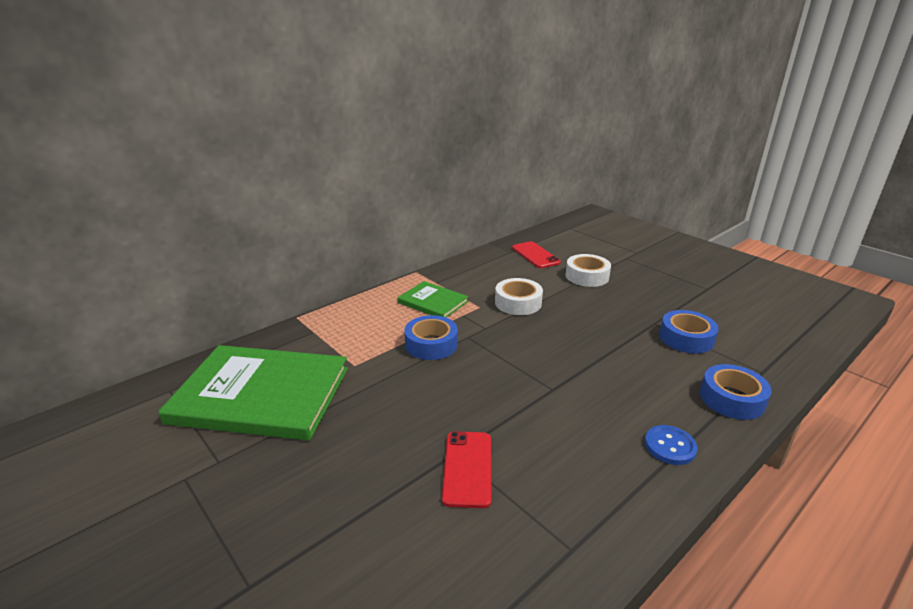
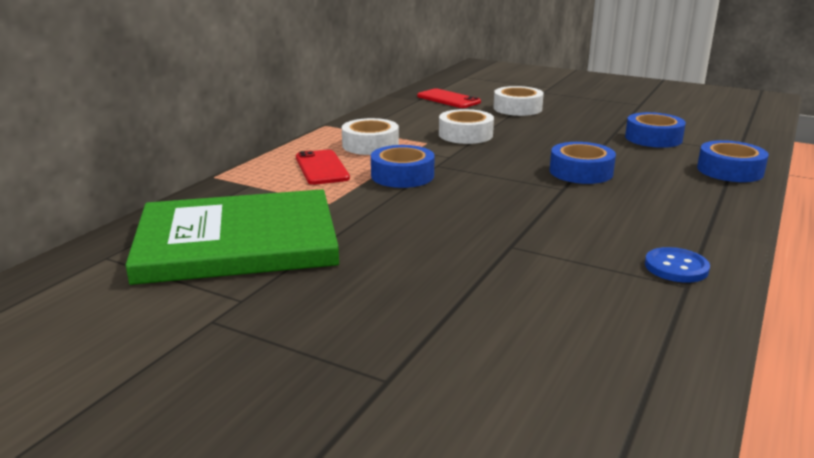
camera: 20 degrees left, 5 degrees down
green book [398,281,469,318] -> white tape [342,118,399,155]
red phone [442,431,492,508] -> red phone moved to [296,150,350,185]
blue button [645,425,697,465] -> blue button moved to [645,247,710,283]
none -> blue tape [550,142,616,184]

